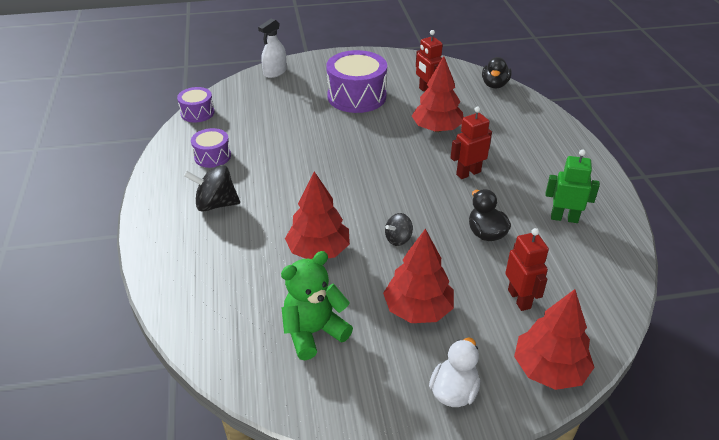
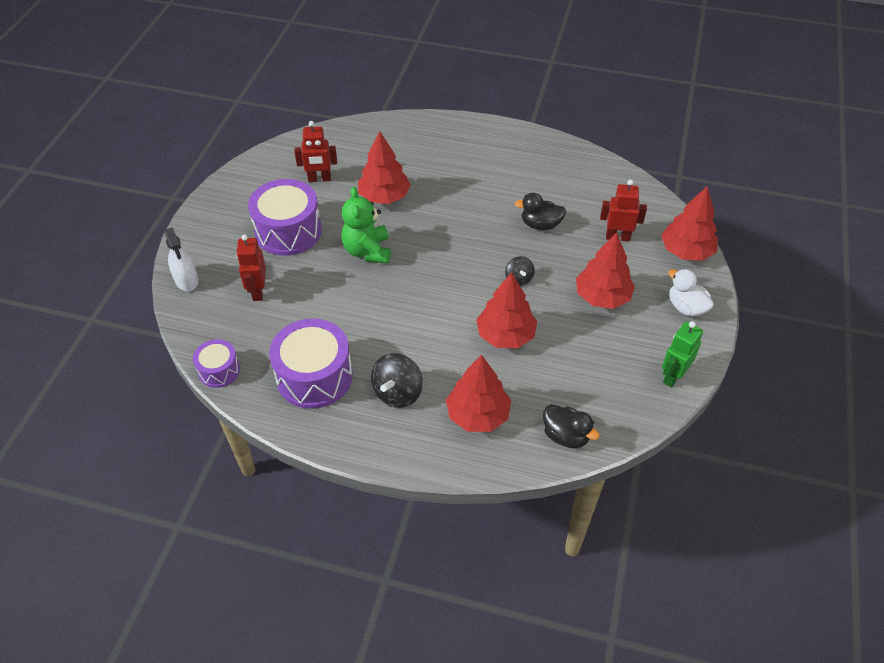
camera: 65 degrees left, 10 degrees up
purple drum [191,128,231,168] -> purple drum [269,319,353,409], size x1.83
green teddy bear [281,251,353,360] -> green teddy bear moved to [341,187,391,263]
red robot [451,107,492,179] -> red robot moved to [236,235,266,301]
black duck [482,57,512,88] -> black duck moved to [543,404,600,448]
green robot [546,149,600,223] -> green robot moved to [662,321,703,387]
none -> red tree [446,355,511,432]

